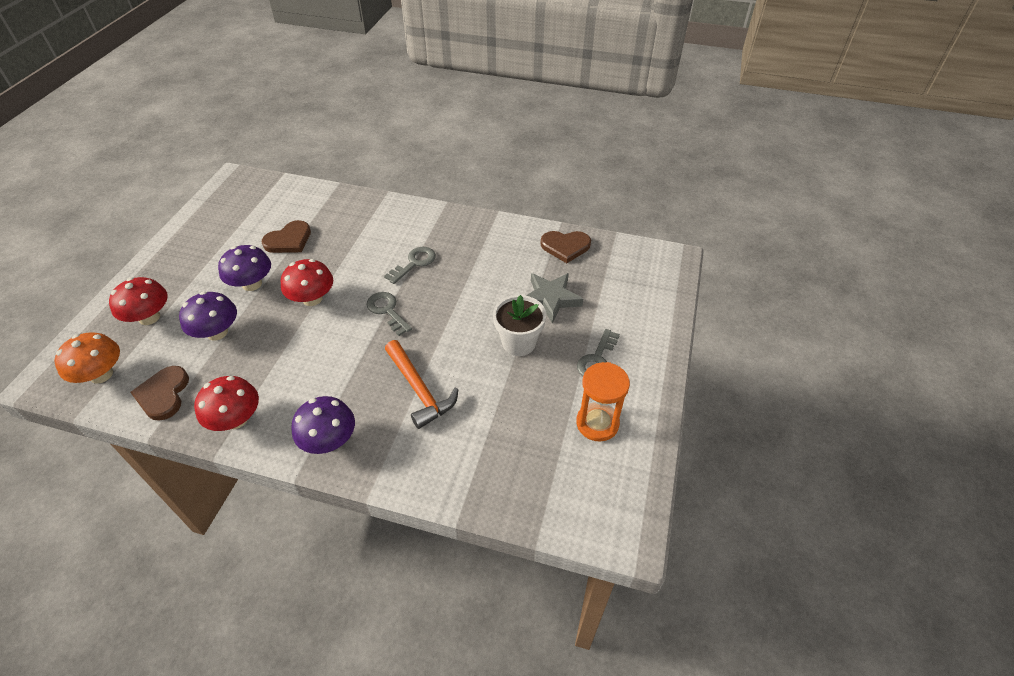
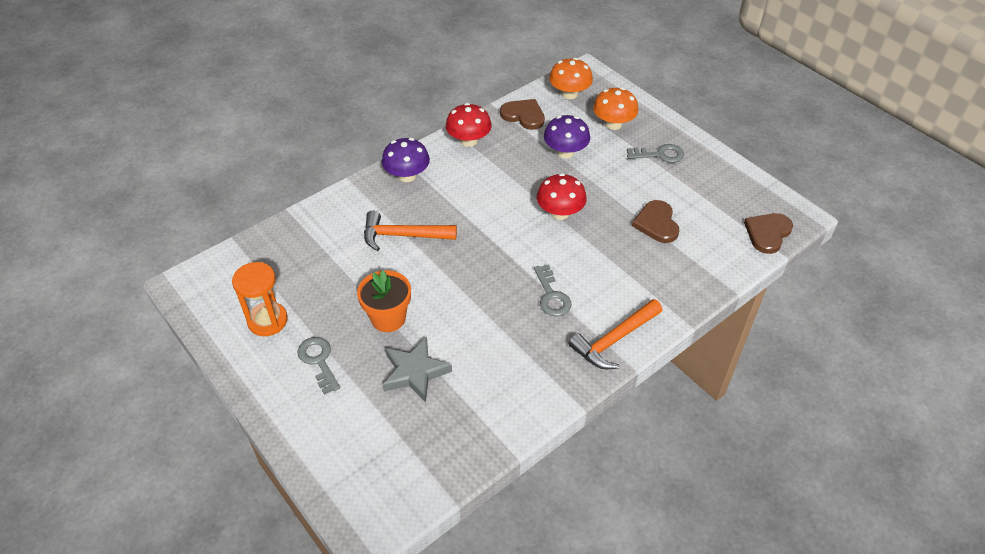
camera: 125 degrees right, 0 degrees up
red mushroom [109,277,168,325] -> orange mushroom [593,87,638,130]
purple mushroom [218,245,271,291] -> none
grey key [367,292,412,336] -> grey key moved to [627,144,684,163]
white flower pot [493,295,546,356] -> orange flower pot [357,270,411,332]
brown heart [541,231,591,263] -> brown heart moved to [744,213,793,254]
none -> orange hammer [568,299,663,369]

